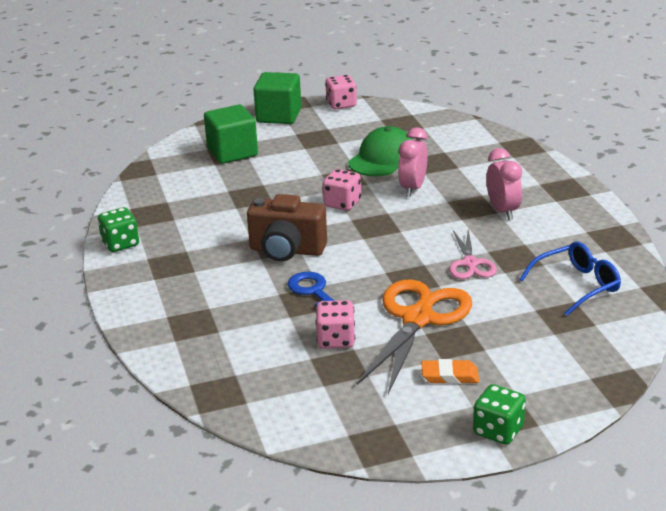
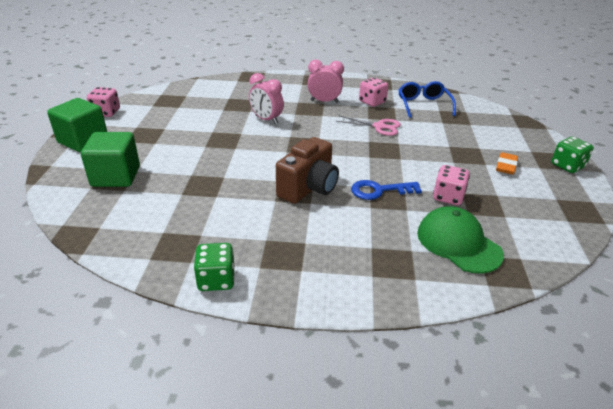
camera: 70 degrees left, 5 degrees up
pink dice [323,169,361,211] -> pink dice moved to [359,77,388,107]
green cap [348,126,413,176] -> green cap moved to [417,206,504,274]
orange scissors [356,279,472,394] -> none

